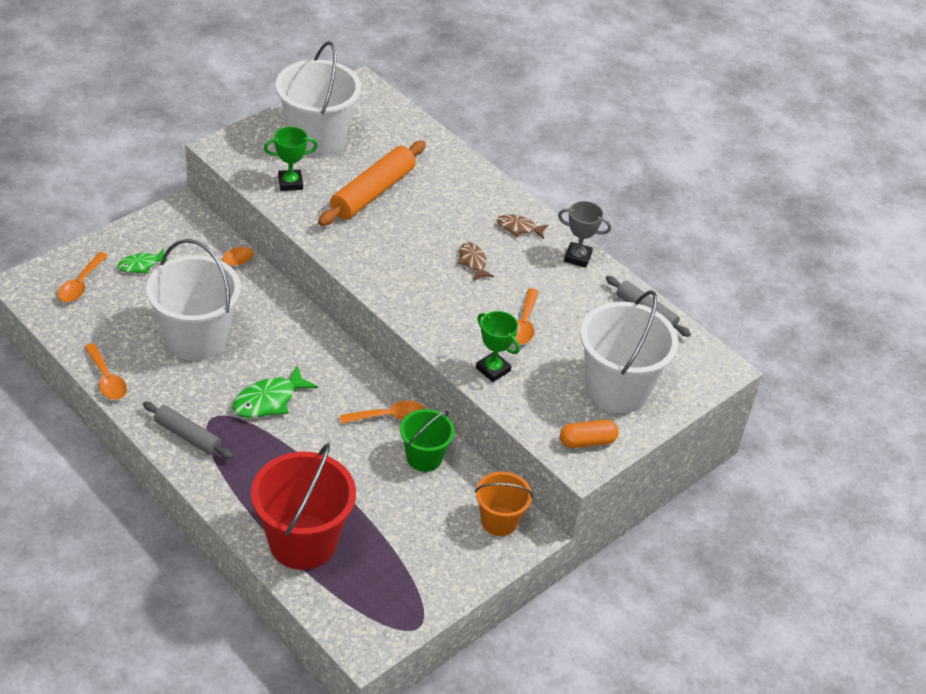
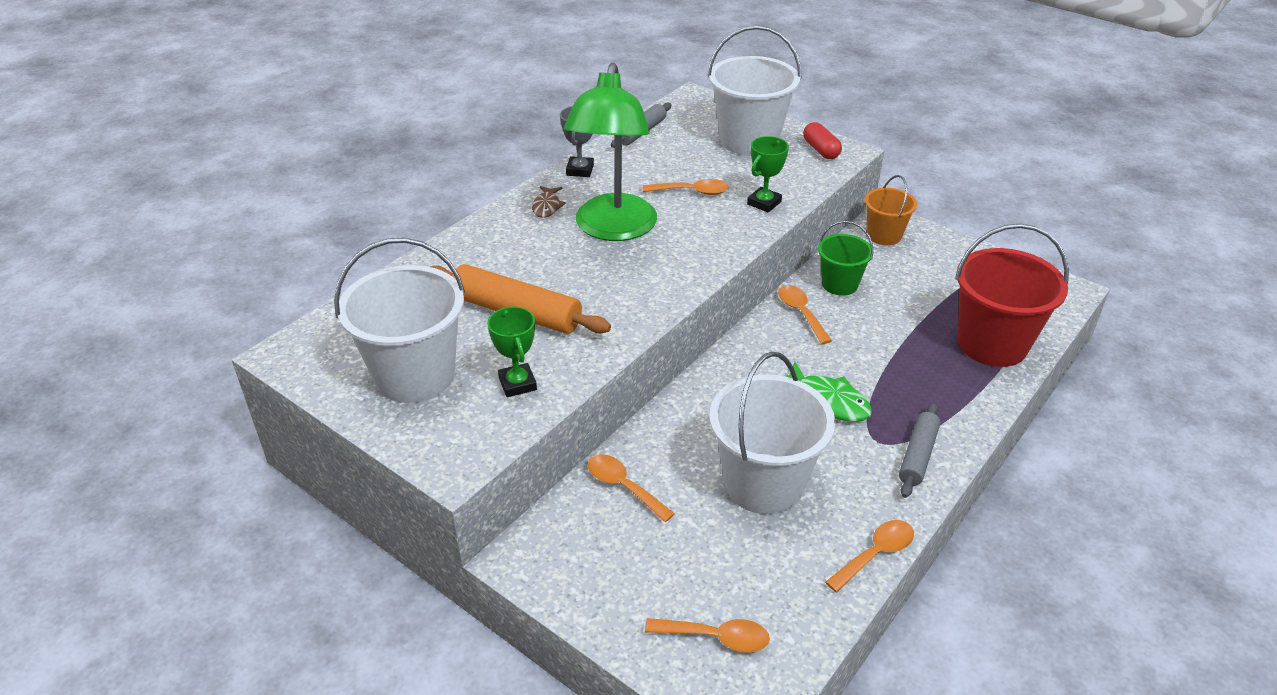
camera: 95 degrees left, 5 degrees down
green fish [117,249,168,274] -> none
brown fish [458,242,494,281] -> green lamp [564,63,657,241]
orange capsule [560,420,619,448] -> red capsule [803,122,842,159]

